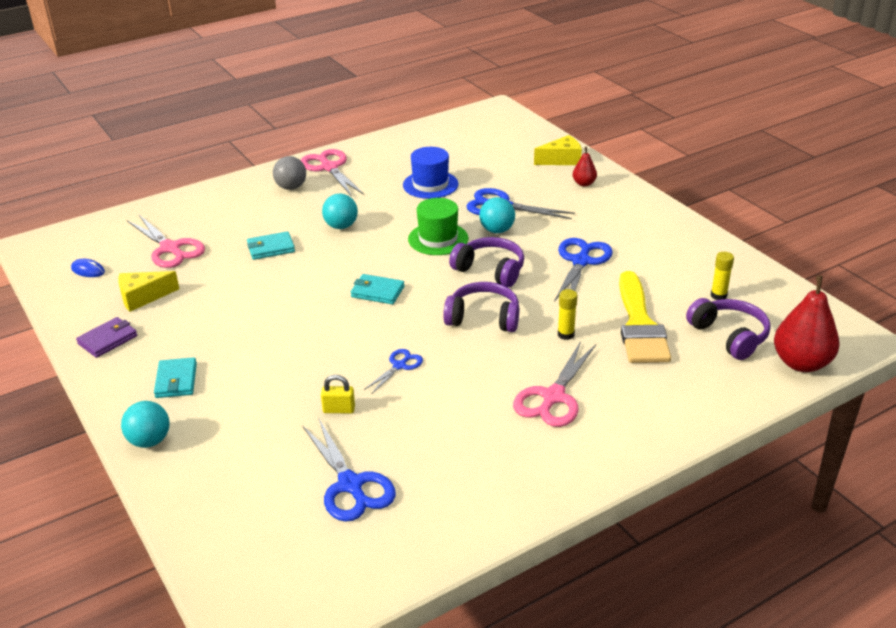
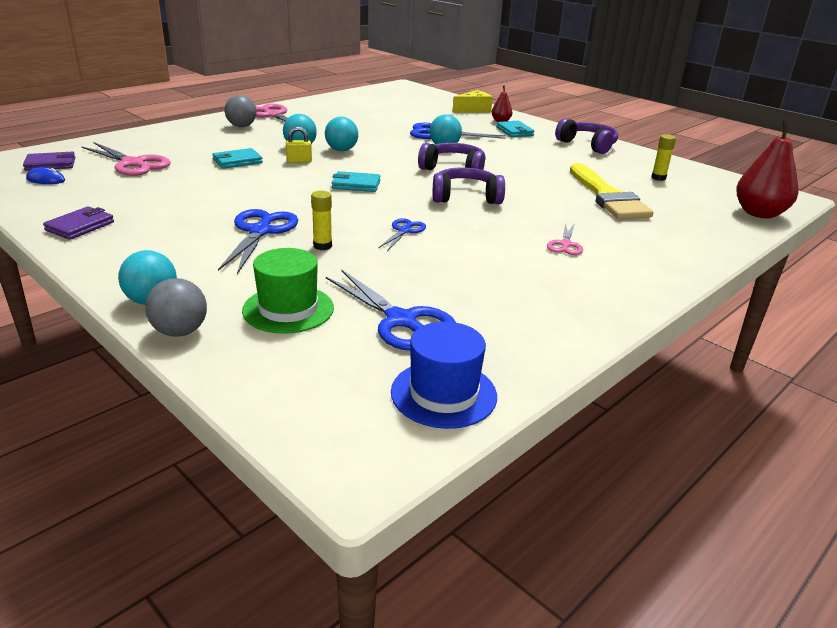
camera: 15 degrees left, 5 degrees down
yellow cheese [118,271,179,312] -> none
turquoise wallet [154,357,197,398] -> turquoise wallet moved to [496,121,535,137]
yellow padlock [321,375,355,413] -> yellow padlock moved to [286,127,312,163]
blue hat [403,147,458,199] -> blue hat moved to [391,322,497,429]
green hat [408,198,468,255] -> green hat moved to [242,248,334,334]
pink scissors [513,341,596,427] -> pink scissors [547,223,583,255], size x0.56
blue scissors [554,238,613,302] -> blue scissors moved to [218,209,298,274]
yellow glue stick [558,289,578,340] -> yellow glue stick moved to [311,191,332,250]
purple headphones [686,298,771,360] -> purple headphones moved to [555,118,618,154]
none -> purple wallet [23,152,75,171]
none -> grey ball [145,278,207,337]
none -> turquoise ball [325,117,358,151]

